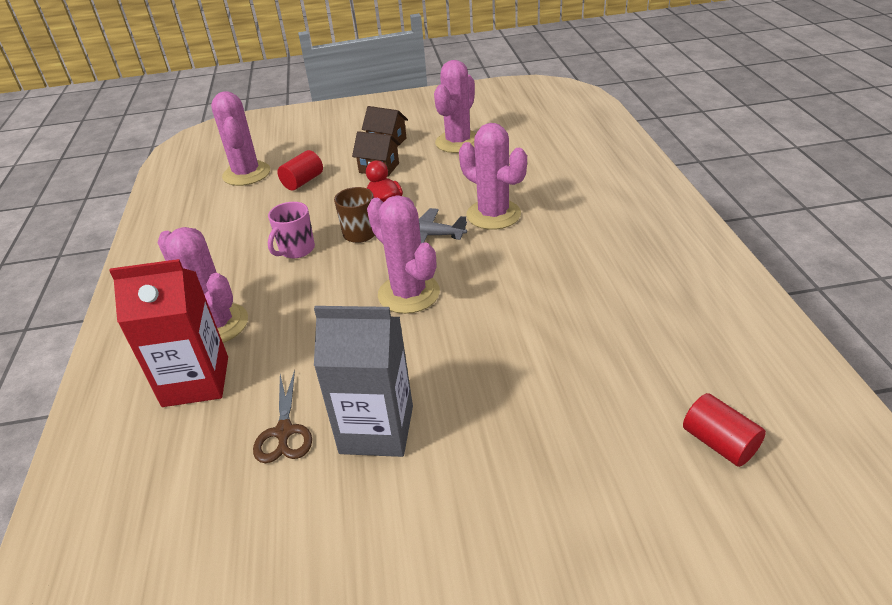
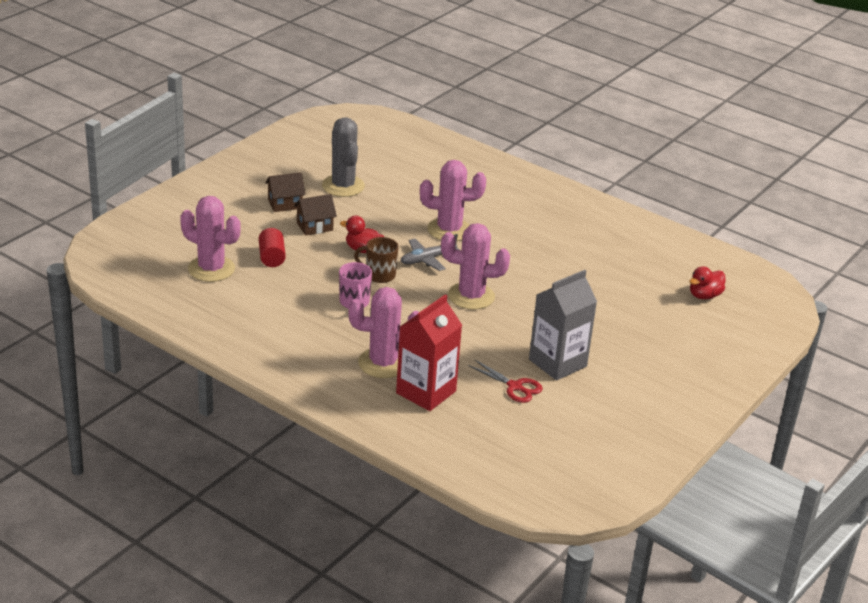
camera: 50 degrees left, 5 degrees down
brown scissors [253,370,312,463] -> red scissors [468,359,543,403]
pink cactus [434,60,476,153] -> grey cactus [322,117,365,197]
red cylinder [683,393,766,467] -> red duck [689,266,725,299]

